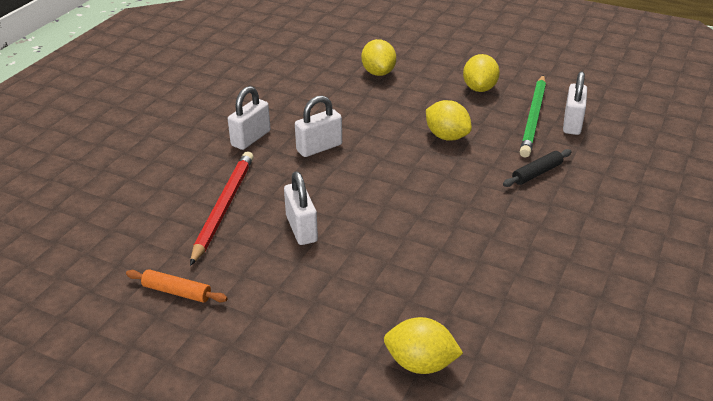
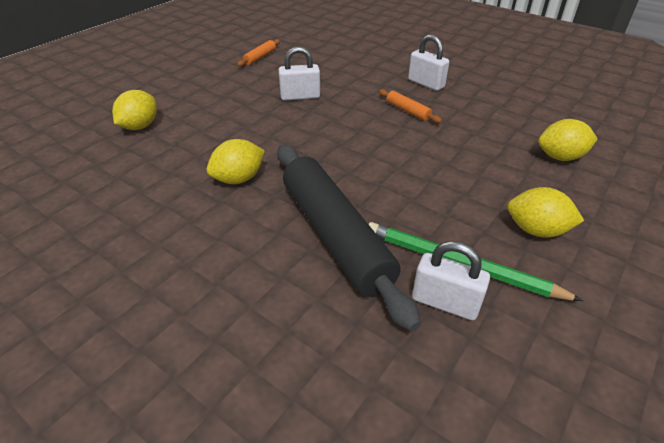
camera: 100 degrees right, 5 degrees up
red pencil [190,151,253,266] -> none
white padlock [295,96,342,157] -> orange rolling pin [379,89,442,123]
yellow lemon [426,100,472,141] -> yellow lemon moved to [207,139,265,184]
black rolling pin [503,149,572,187] -> black rolling pin [277,144,421,331], size x2.45

